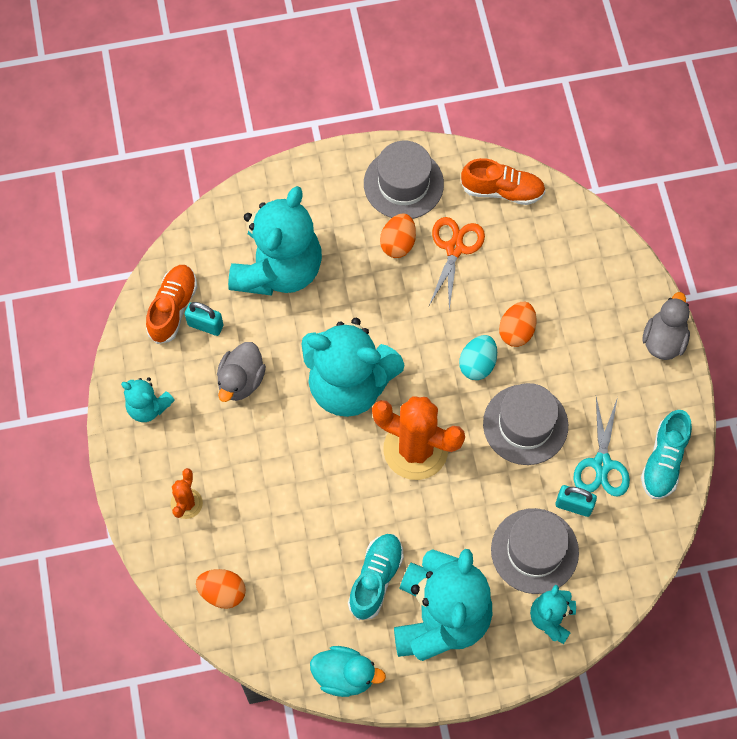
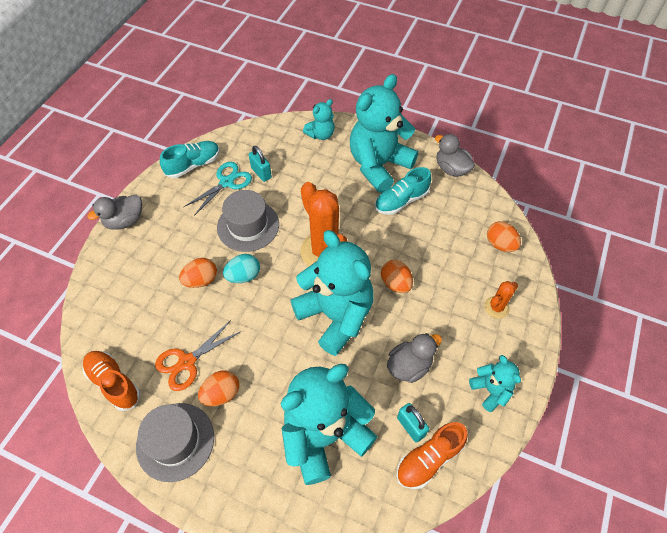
camera: 145 degrees left, 10 degrees down
turquoise duck [310,646,386,697] -> grey duck [435,134,475,177]
grey hat [491,508,579,594] -> none
none -> orange egg [381,260,413,293]

